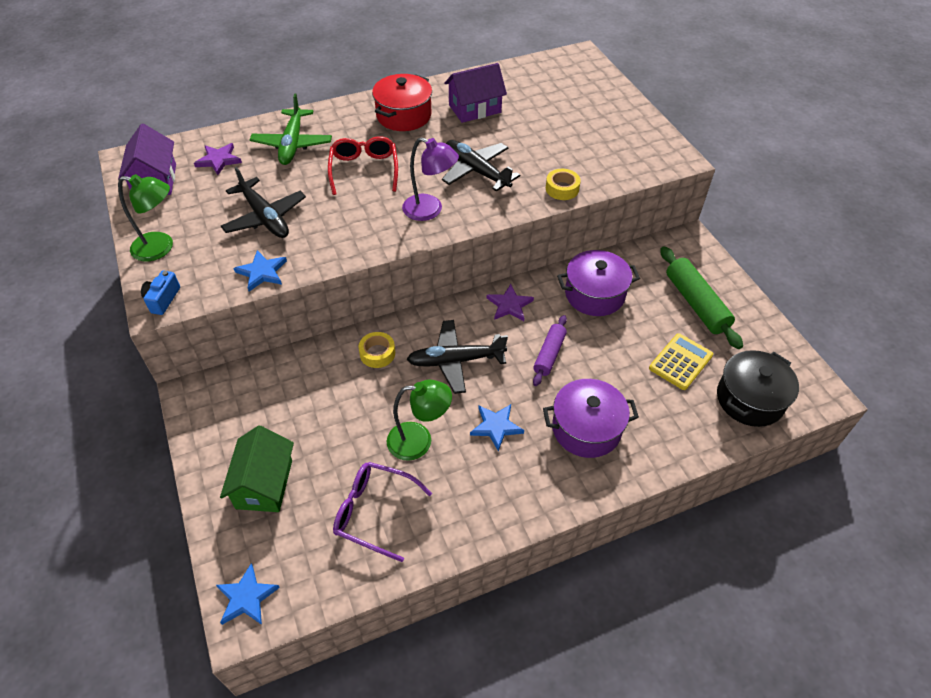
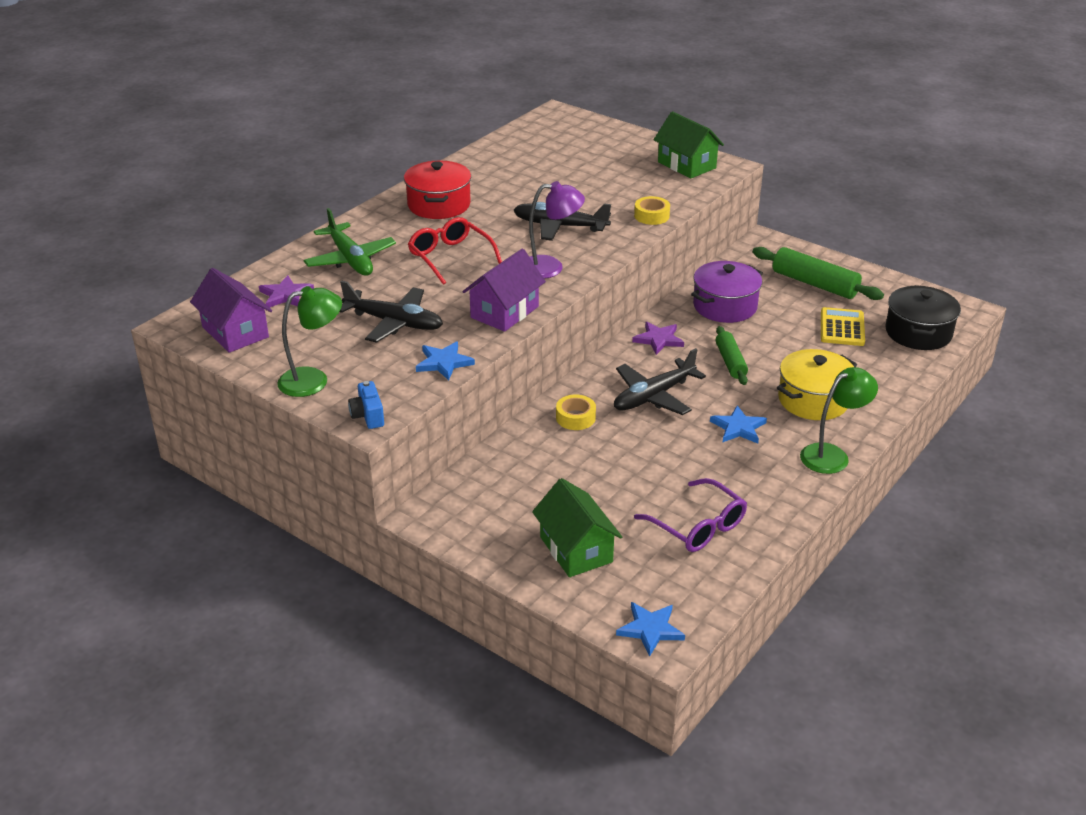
camera: 30 degrees left, 15 degrees down
purple glasses [333,462,432,562] -> purple glasses turned 120 degrees counterclockwise [634,478,747,552]
green lamp [387,380,452,461] -> green lamp moved to [800,367,878,474]
purple house [444,63,507,123] -> purple house moved to [463,249,546,332]
purple rolling pin [533,315,567,386] -> green rolling pin [716,326,748,385]
purple pot [543,379,639,458] -> yellow pot [777,349,857,420]
none -> green house [654,111,724,179]

